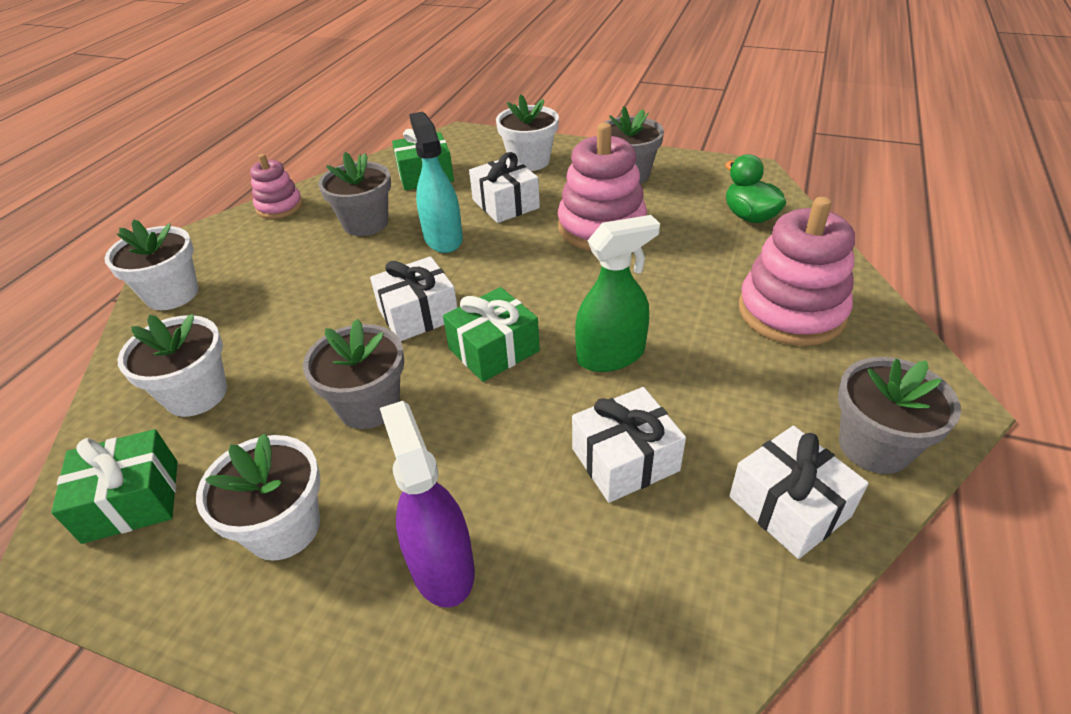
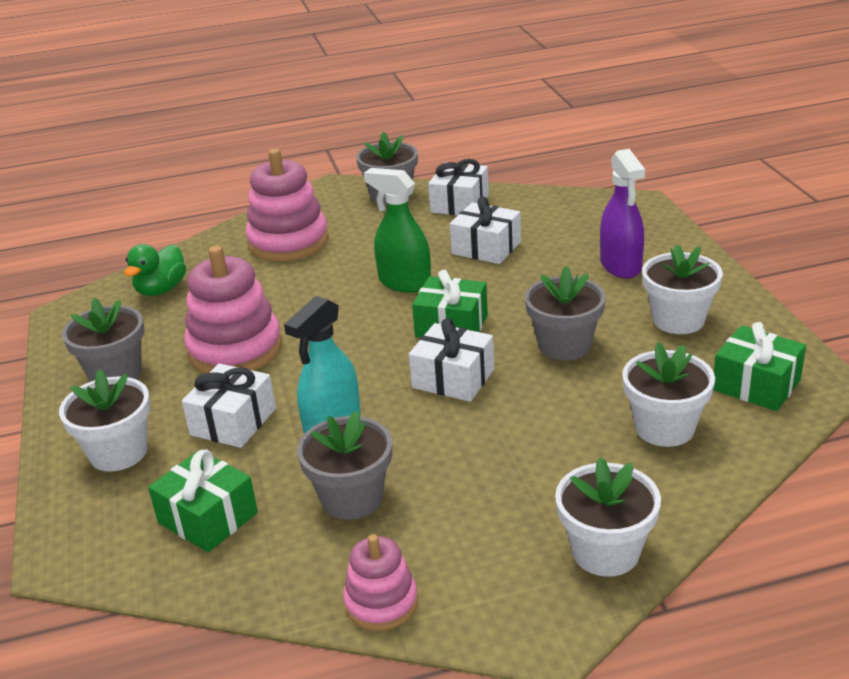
camera: 125 degrees left, 10 degrees down
purple spray bottle [380,401,475,608] -> purple spray bottle turned 45 degrees counterclockwise [600,149,645,278]

